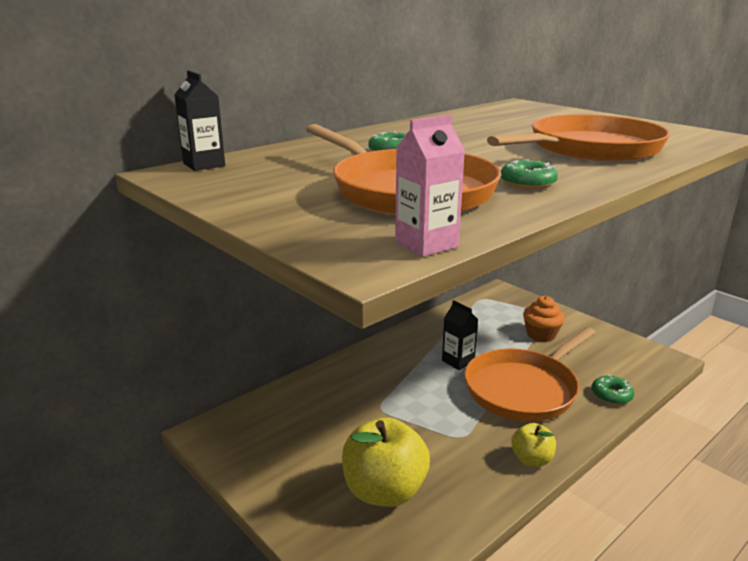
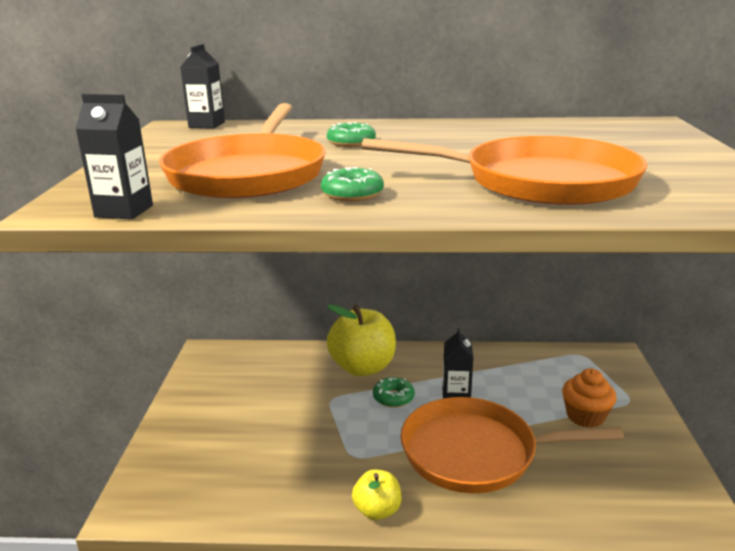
camera: 45 degrees right, 0 degrees up
yellow apple [342,417,430,507] -> yellow apple moved to [327,304,396,376]
pink carton [395,114,465,257] -> black carton [75,94,153,220]
green donut [592,375,634,405] -> green donut moved to [373,377,415,408]

